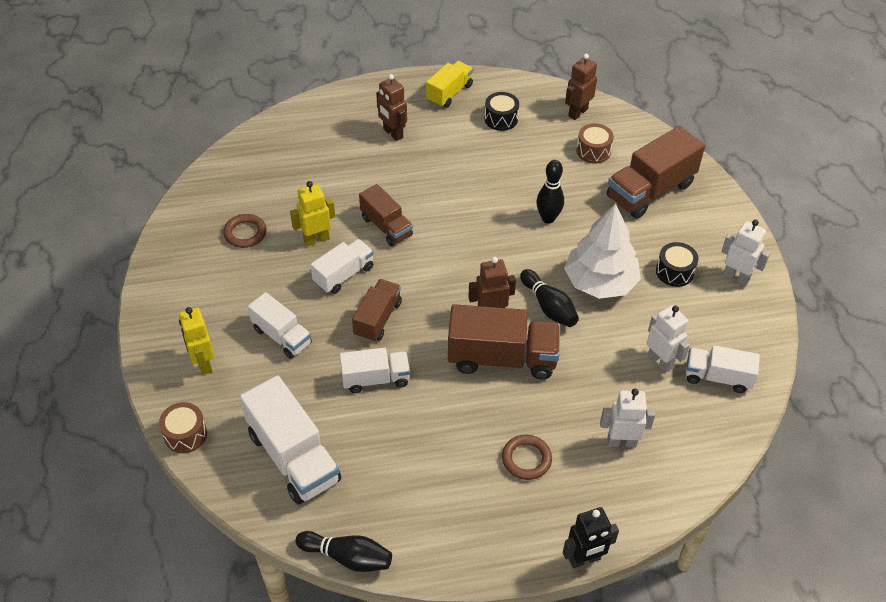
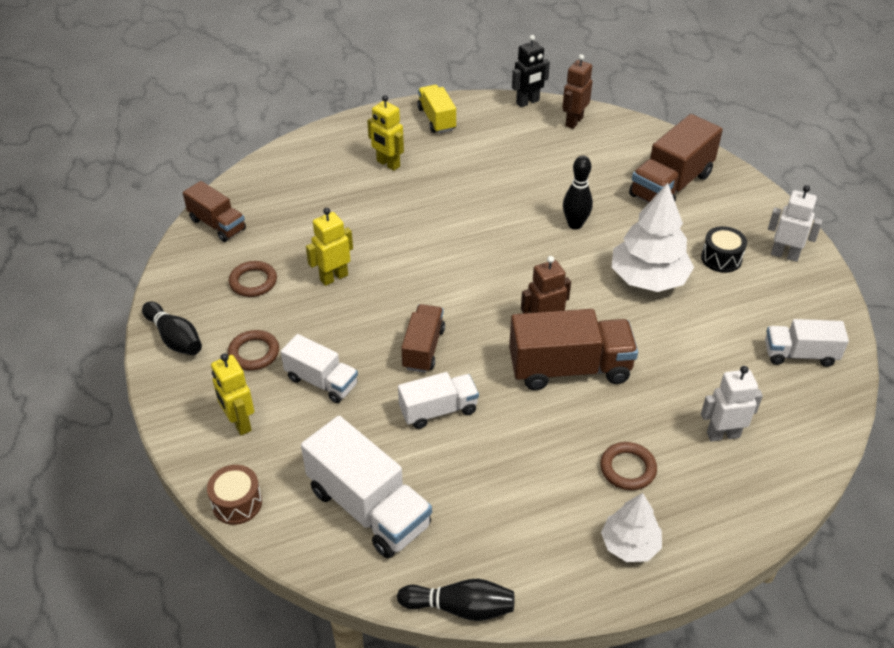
camera: 10 degrees left, 5 degrees down
white truck [310,239,374,294] -> none
brown truck [359,184,413,247] -> brown truck moved to [183,181,246,242]
brown robot [376,74,407,141] -> yellow robot [367,95,404,171]
yellow truck [426,61,473,108] -> yellow truck turned 45 degrees counterclockwise [417,85,456,133]
black drum [485,92,519,131] -> none
black bowling pin [520,269,579,327] -> black bowling pin moved to [142,302,202,355]
black robot [563,507,619,569] -> black robot moved to [512,35,550,107]
brown drum [576,123,614,164] -> none
white robot [647,305,690,373] -> none
none -> brown ring [228,330,279,371]
none -> white tree [601,493,662,562]

